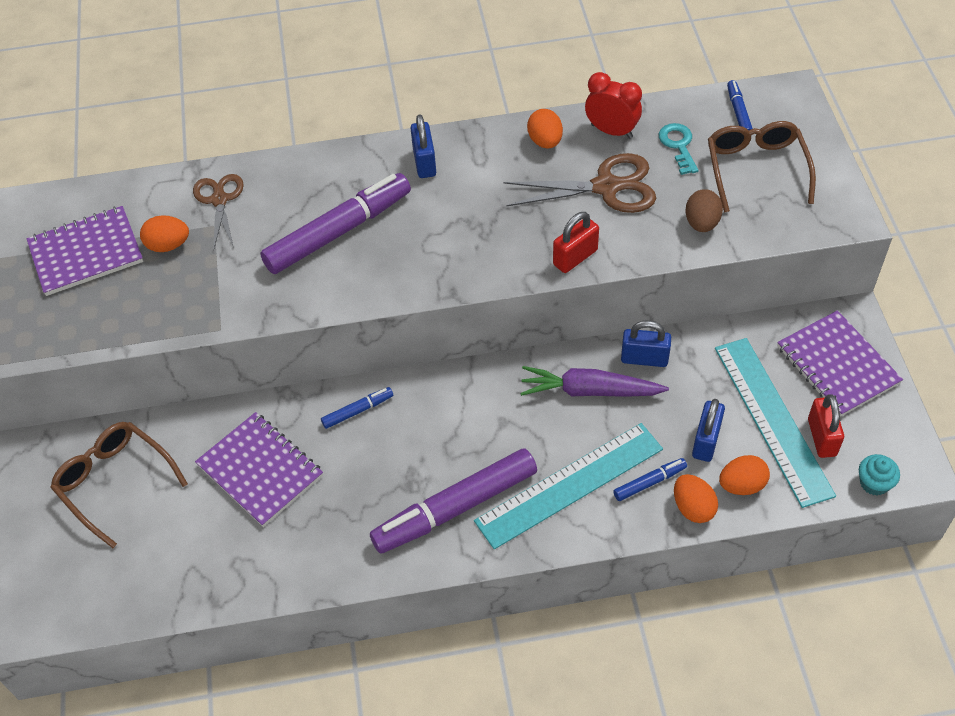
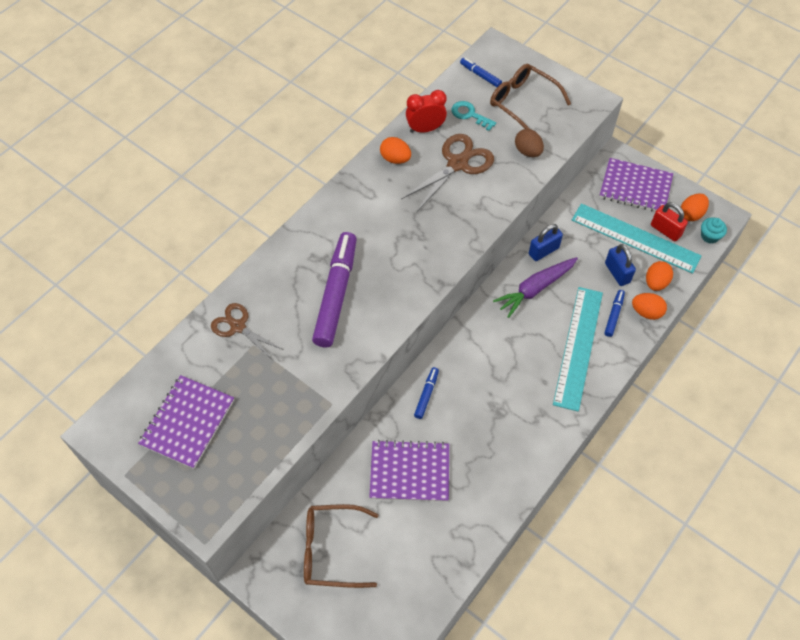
camera: 45 degrees left, 5 degrees up
orange egg [140,215,189,252] -> orange egg moved to [681,193,709,221]
purple marker [370,448,537,554] -> none
blue padlock [411,115,436,178] -> none
red padlock [553,212,599,273] -> none

